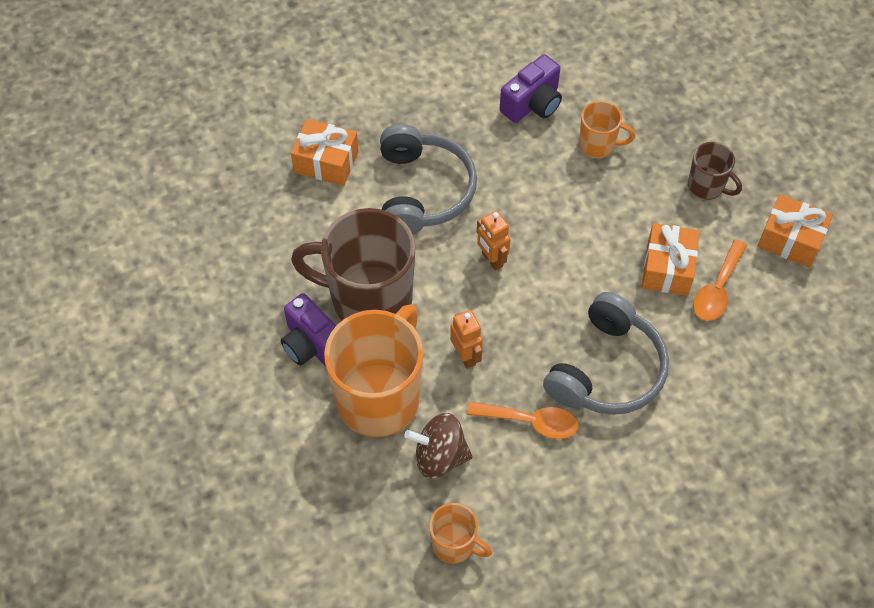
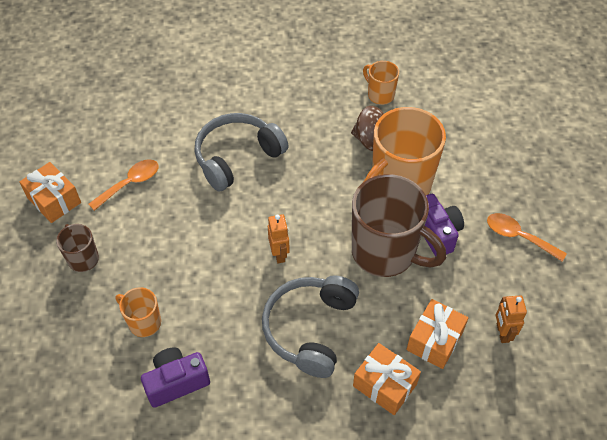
camera: 160 degrees left, 5 degrees down
orange robot [450,310,483,369] -> orange robot moved to [496,295,527,343]
orange spoon [467,401,578,439] -> orange spoon moved to [487,213,567,261]
orange gift [642,223,700,296] -> orange gift moved to [406,299,468,369]

